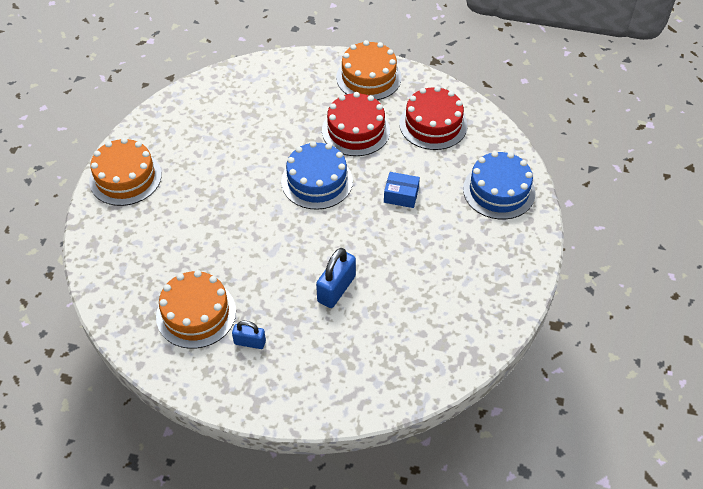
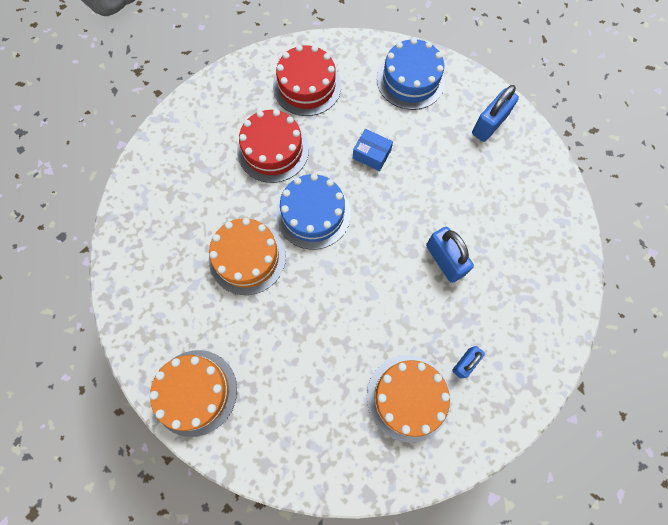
camera: 60 degrees left, 20 degrees up
orange cake [336,40,401,100] -> orange cake moved to [209,218,286,295]
blue box [384,172,420,208] -> blue box turned 75 degrees clockwise [353,129,393,171]
none -> blue padlock [472,85,519,142]

